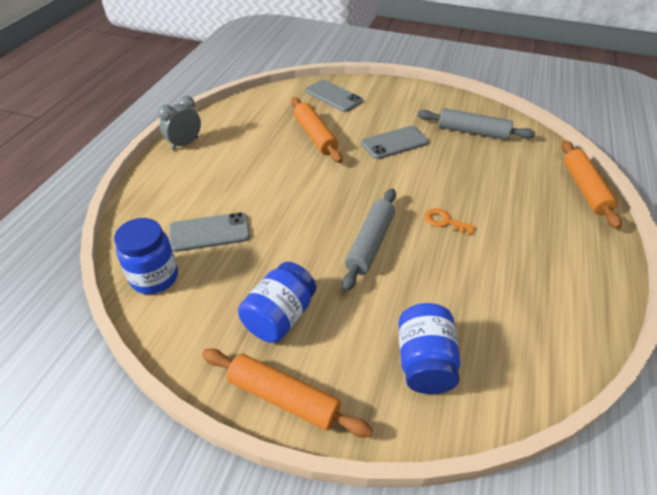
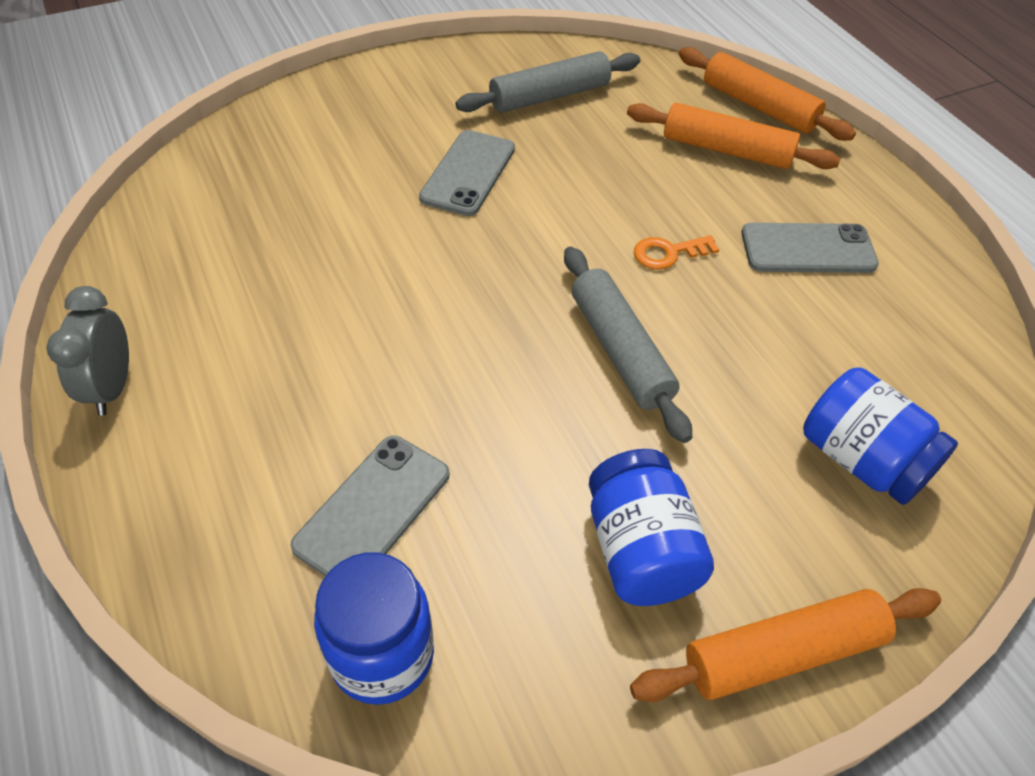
camera: 45 degrees left, 5 degrees up
orange rolling pin [291,97,343,163] -> orange rolling pin moved to [627,103,840,169]
grey phone [305,80,363,112] -> grey phone moved to [741,223,879,273]

